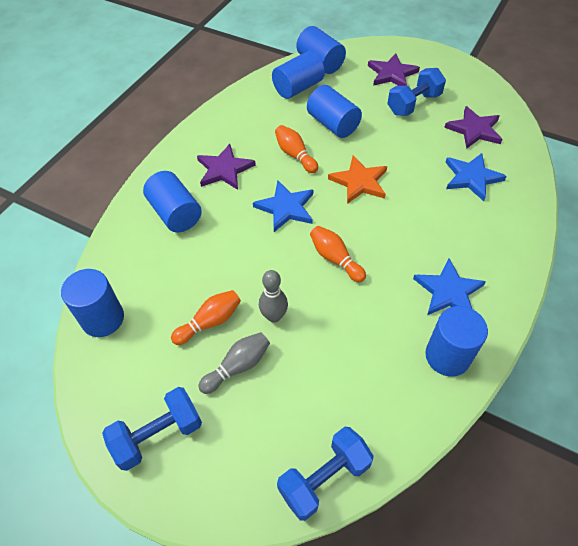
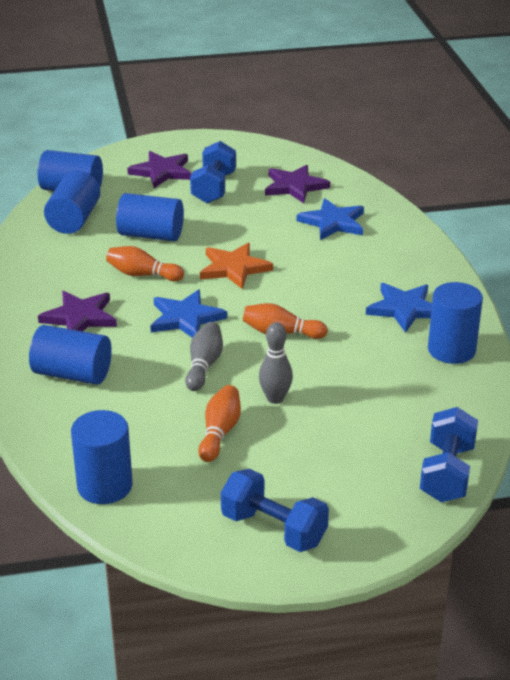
camera: 40 degrees left, 20 degrees down
blue dumbbell [102,387,202,471] -> blue dumbbell turned 75 degrees counterclockwise [221,469,329,552]
grey bowling pin [198,332,270,394] -> grey bowling pin moved to [185,322,223,391]

